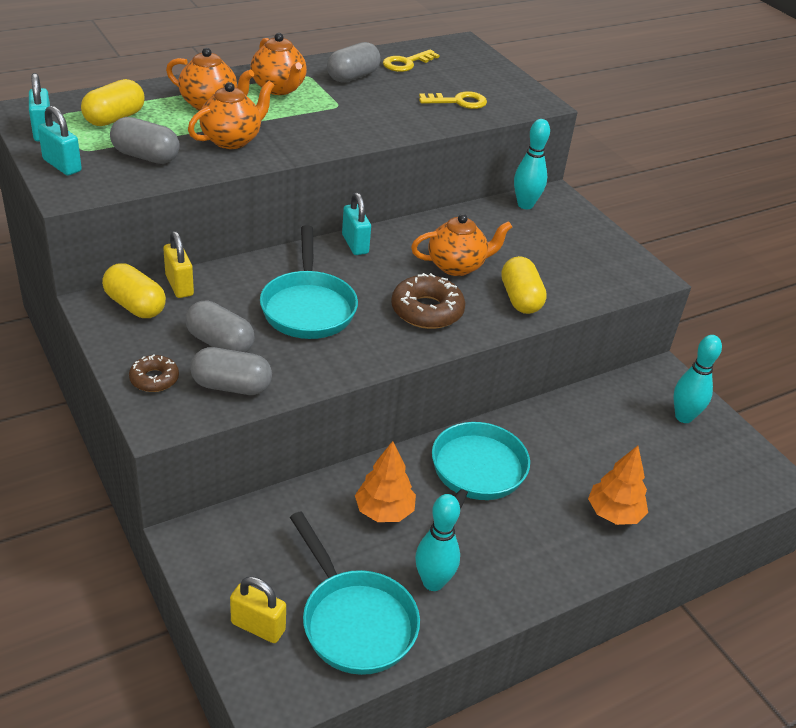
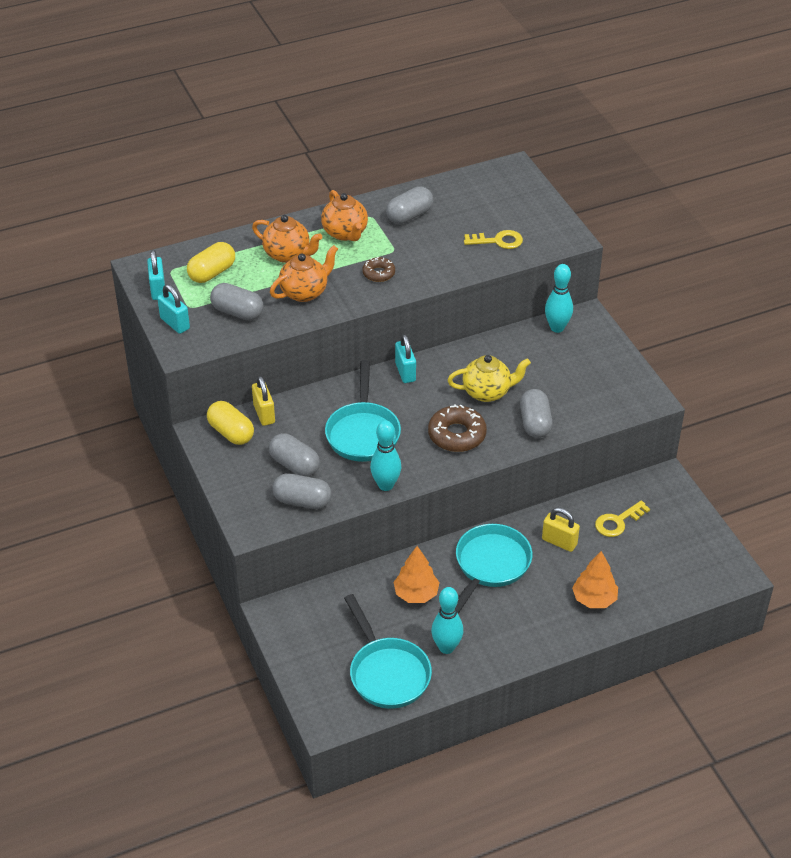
camera: 10 degrees right, 5 degrees up
brown donut [129,355,179,392] -> brown donut moved to [362,257,395,282]
yellow padlock [230,577,286,643] -> yellow padlock moved to [542,508,580,552]
yellow key [383,50,440,72] -> yellow key moved to [595,500,650,537]
orange teapot [411,214,512,276] -> yellow teapot [448,355,531,402]
yellow capsule [501,256,547,314] -> grey capsule [520,389,553,438]
turquoise bowling pin [673,335,722,423] -> turquoise bowling pin moved to [370,420,401,491]

